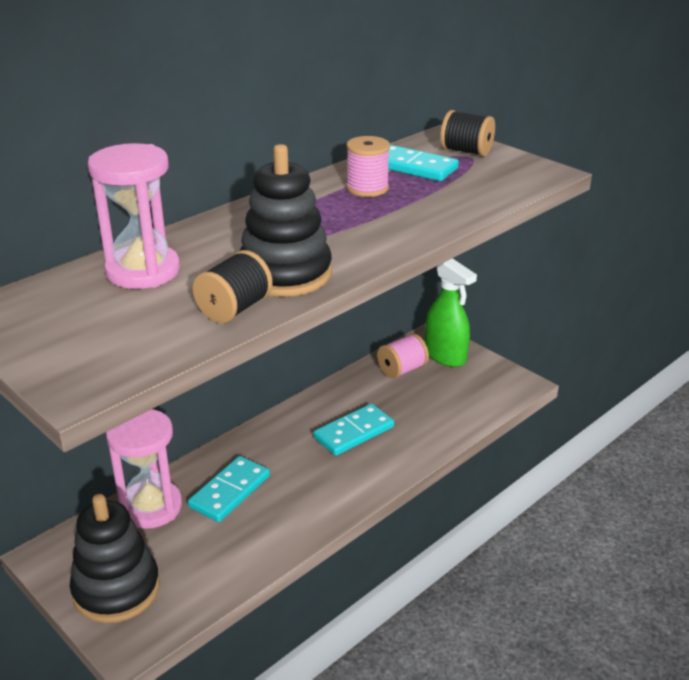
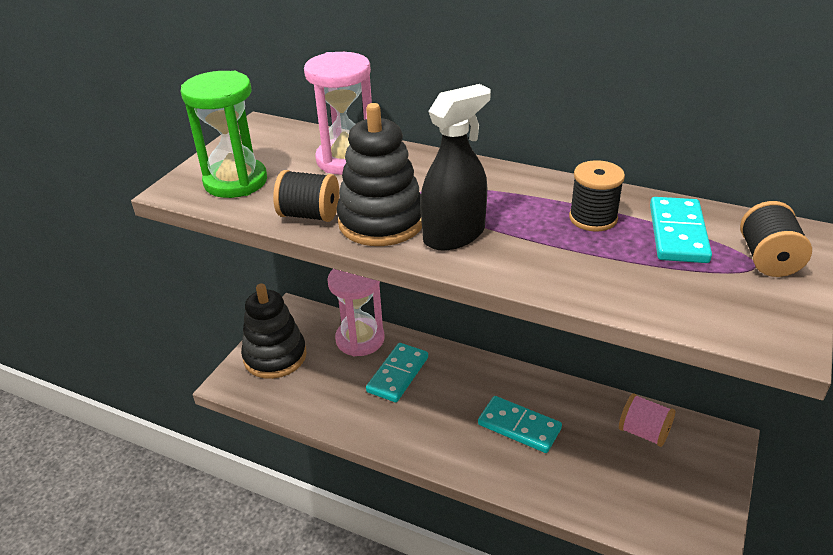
camera: 70 degrees right, 5 degrees up
turquoise domino [188,456,270,522] -> turquoise domino turned 75 degrees counterclockwise [366,343,428,402]
pink spool [346,136,390,197] -> black spool [569,160,625,232]
green spray bottle [425,258,477,367] -> none
none -> green hourglass [180,71,267,198]
none -> black spray bottle [420,84,491,250]

